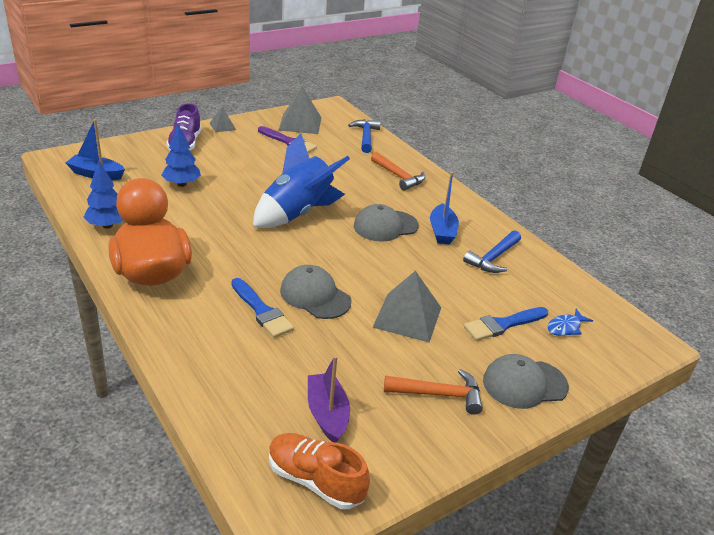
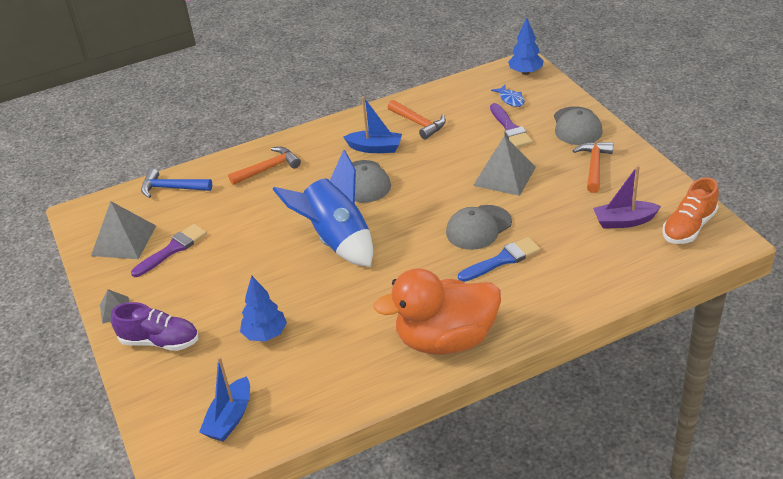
camera: 75 degrees left, 5 degrees up
blue tree [83,160,123,229] -> blue tree moved to [508,18,544,75]
blue hammer [463,230,521,273] -> orange hammer [387,100,446,140]
blue brush [464,307,548,341] -> purple brush [490,103,533,148]

